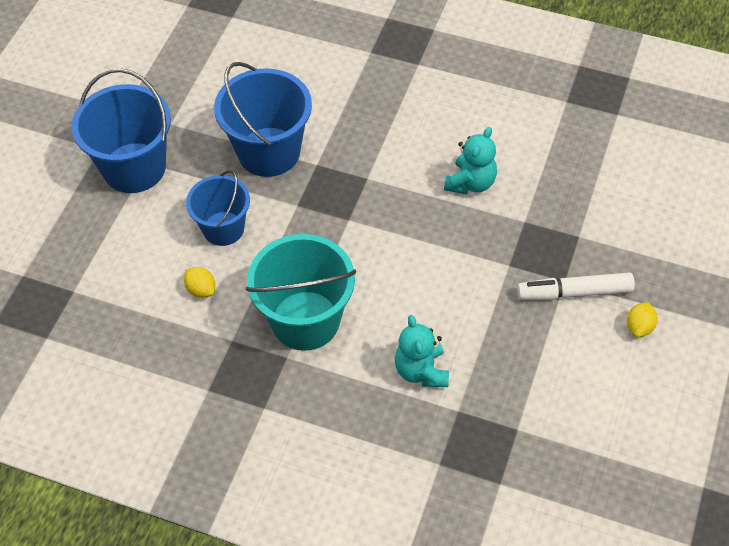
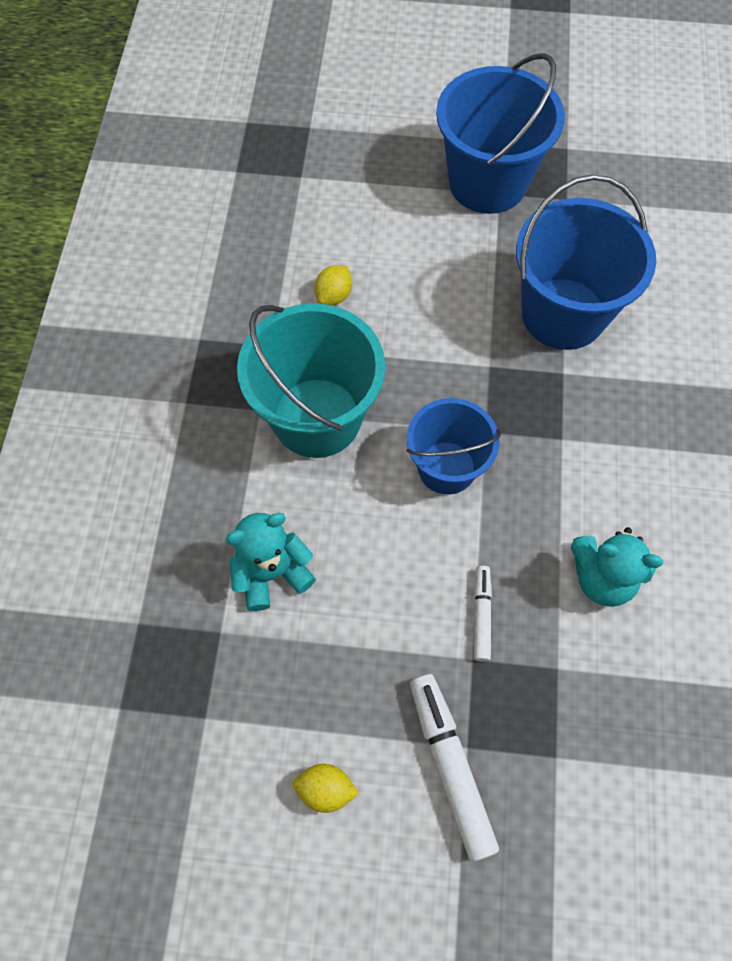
camera: 75 degrees right, 10 degrees up
blue bucket [186,170,250,246] -> blue bucket moved to [407,398,501,495]
yellow lemon [627,302,658,337] -> yellow lemon moved to [293,764,359,813]
none -> white marker [474,565,492,662]

